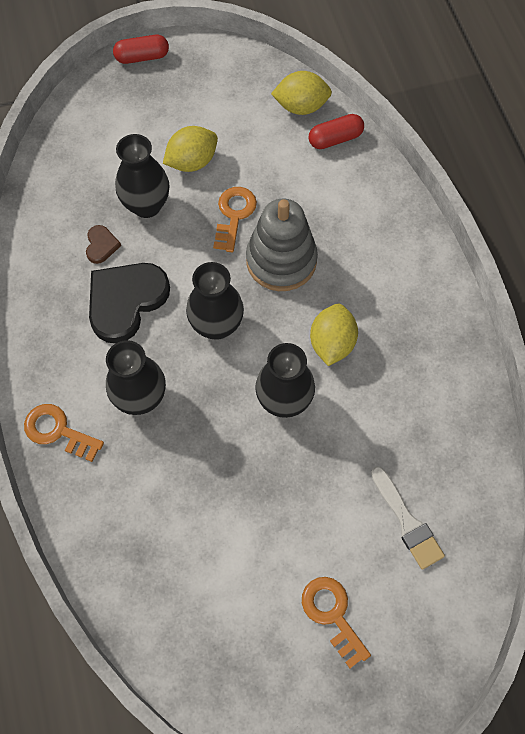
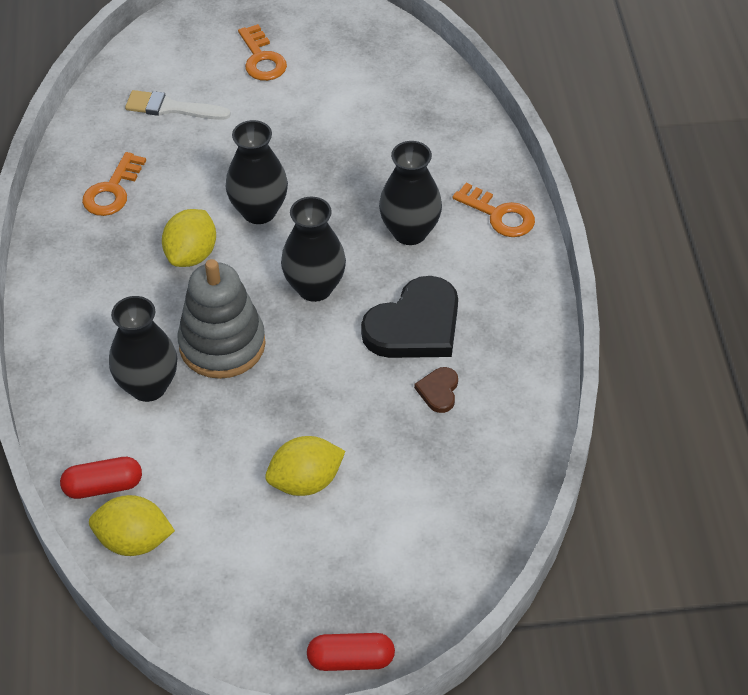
camera: 170 degrees left, 15 degrees down
black vase [115,134,170,218] -> black vase moved to [109,296,177,402]
orange key [213,187,257,252] -> orange key moved to [82,152,146,216]
white brush [371,466,445,570] -> white brush turned 60 degrees counterclockwise [125,90,231,120]

